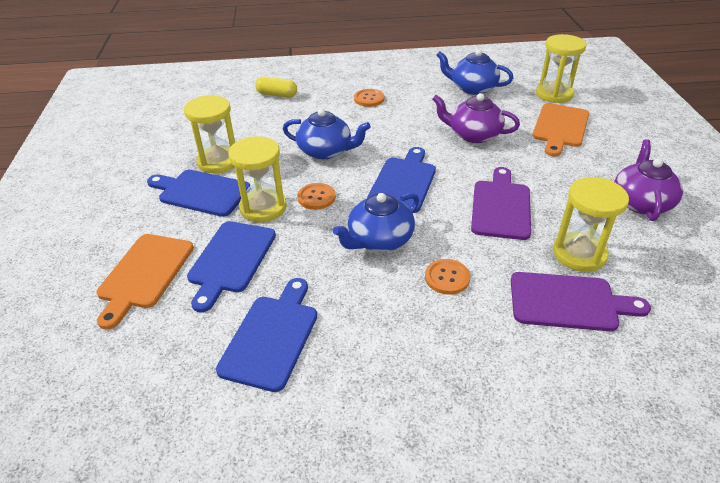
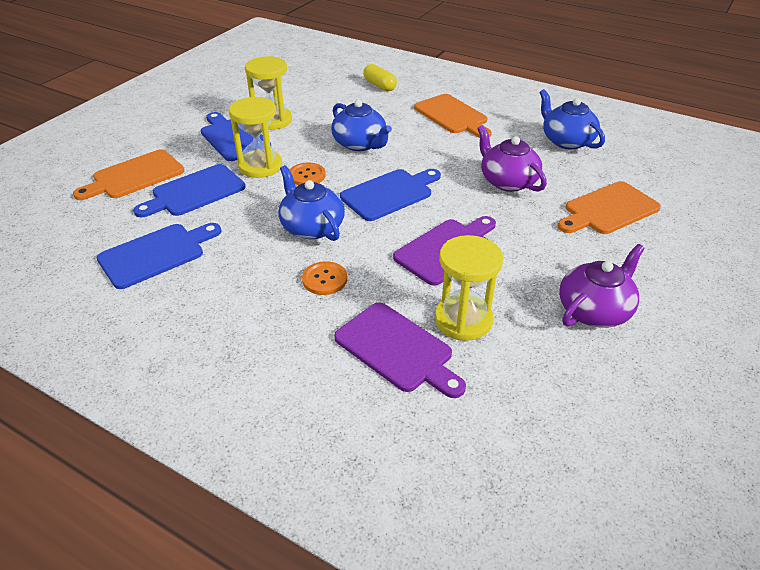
camera: 35 degrees right, 0 degrees up
blue teapot [333,193,419,252] -> blue teapot turned 60 degrees clockwise [278,165,345,241]
orange button [354,89,384,107] -> orange cutting board [414,94,492,138]
yellow hourglass [536,34,586,103] -> none

